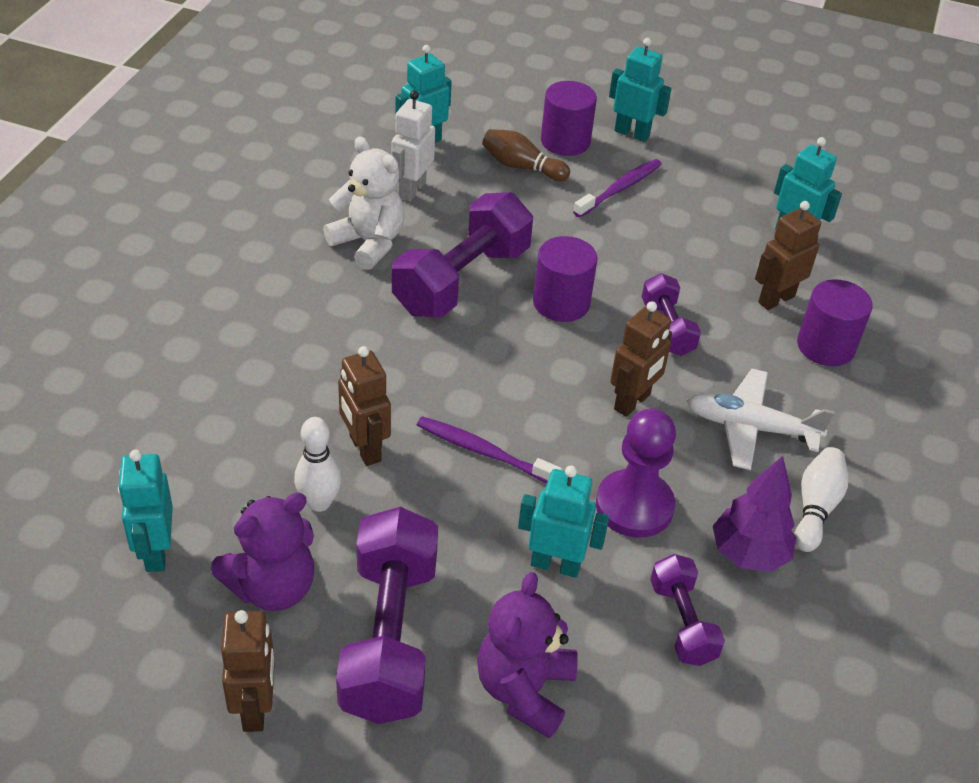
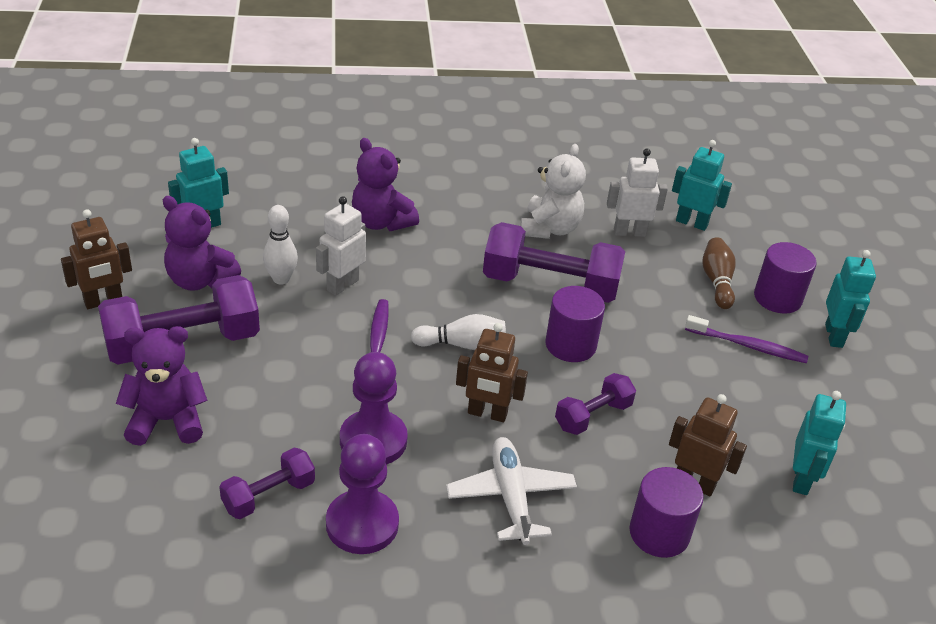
camera: 65 degrees right, 5 degrees down
brown robot [338,346,391,466] -> white robot [316,196,366,296]
turquoise robot [518,465,609,578] -> none
purple tree [713,456,796,572] -> purple pawn [326,434,399,554]
white bowling pin [794,447,848,552] -> white bowling pin moved to [411,314,506,350]
none -> purple teddy bear [352,138,419,231]

